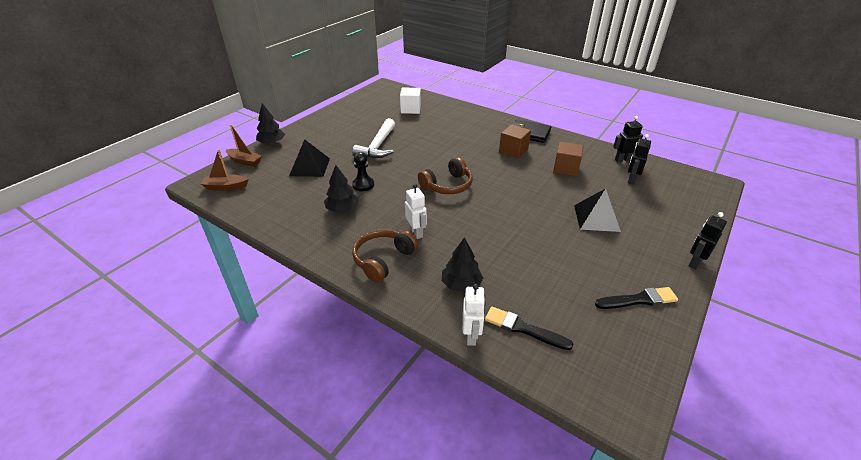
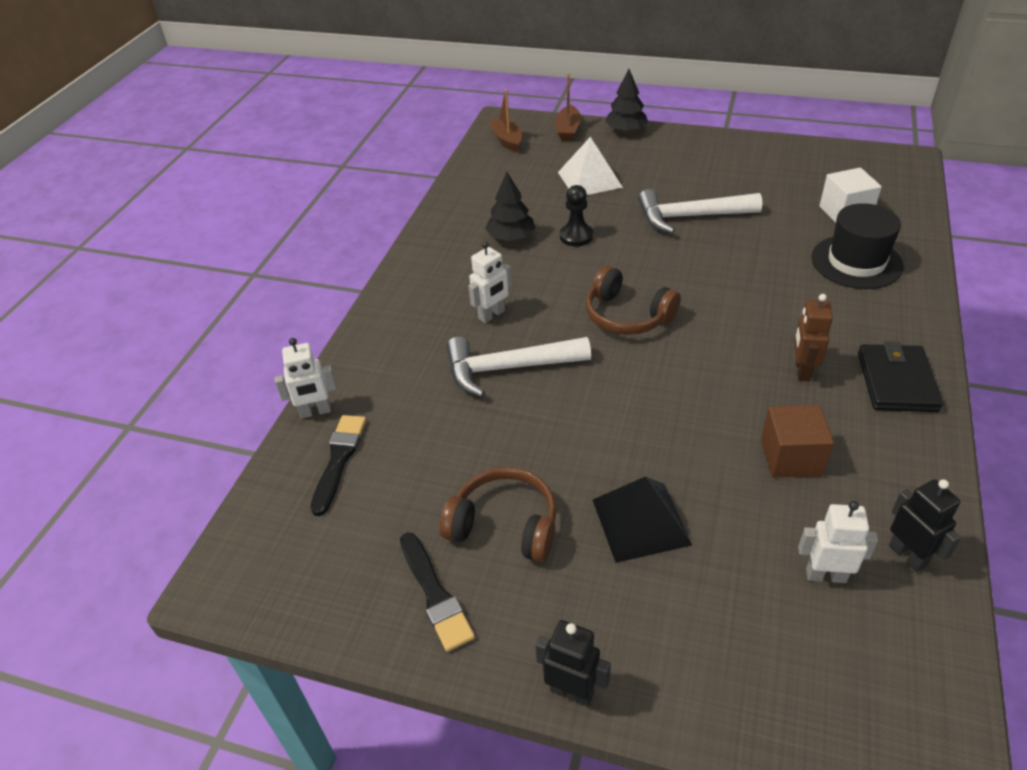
camera: 75 degrees right, 5 degrees up
black pyramid [289,139,330,177] -> white pyramid [558,137,623,195]
brown headphones [352,229,418,283] -> brown headphones moved to [440,467,557,562]
black tree [441,237,483,293] -> none
brown cube [499,124,531,159] -> brown robot [794,294,833,381]
black robot [628,134,651,185] -> white robot [798,501,878,583]
none -> white hammer [446,336,591,397]
none -> black hat [811,203,904,289]

